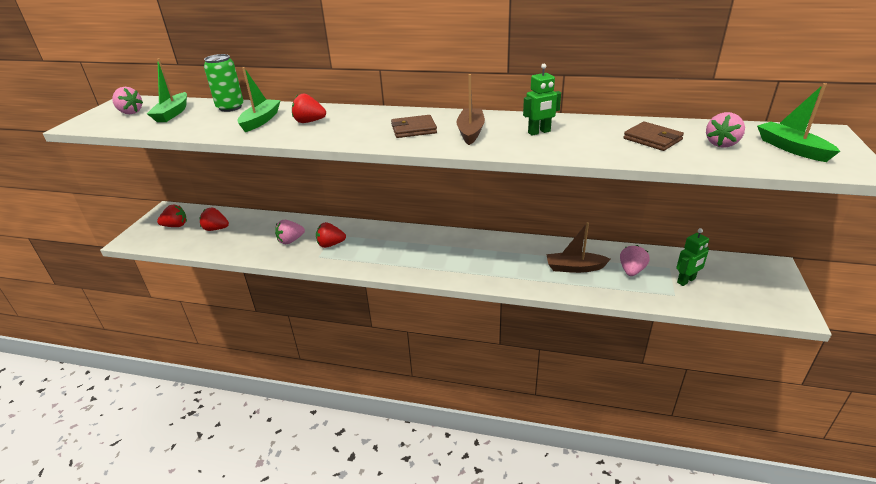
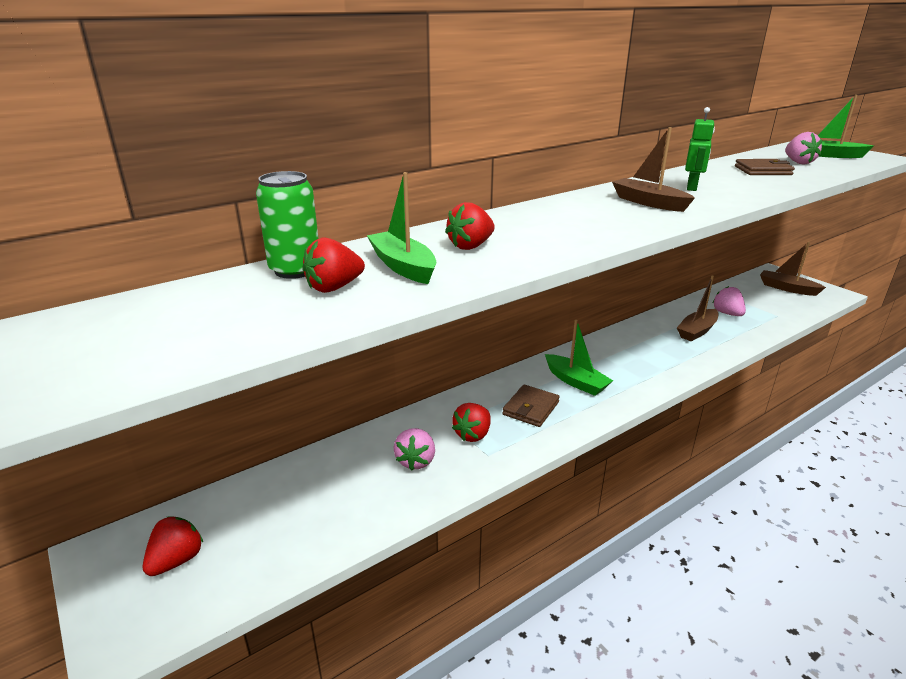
camera: 50 degrees left, 5 degrees down
pink strawberry [112,87,143,114] -> none
green boat [147,59,187,122] -> green boat moved to [545,320,613,396]
red strawberry [200,208,229,231] -> red strawberry moved to [302,237,365,293]
brown wallet [391,115,437,138] -> brown wallet moved to [502,385,560,427]
green robot [676,228,709,286] -> none
none -> brown boat [760,242,826,296]

